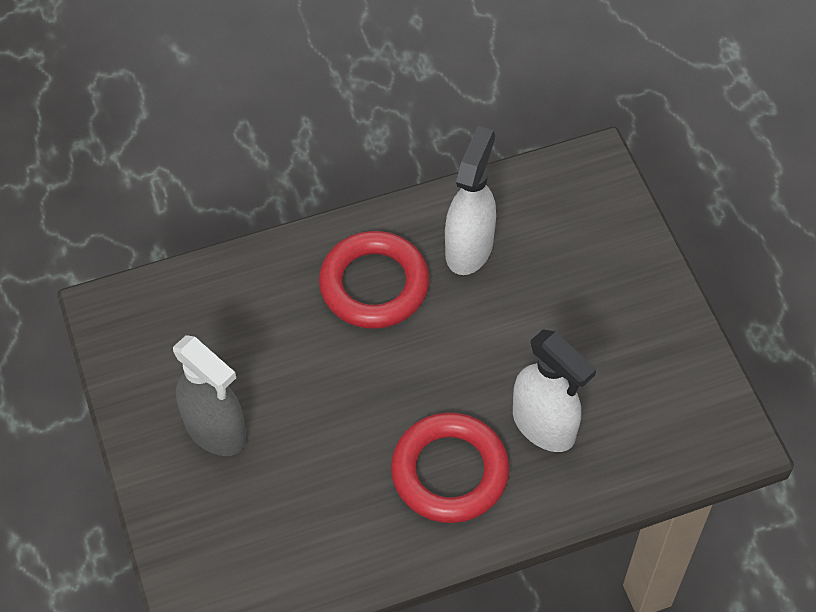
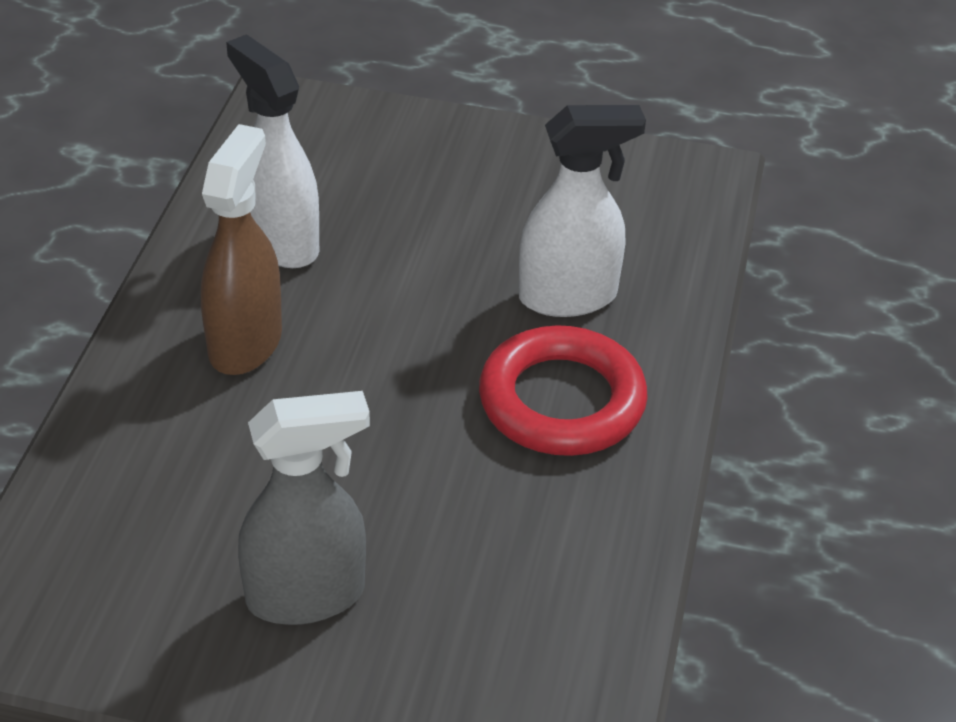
camera: 60 degrees left, 15 degrees down
red ring [319,231,429,329] -> brown spray bottle [201,124,282,375]

